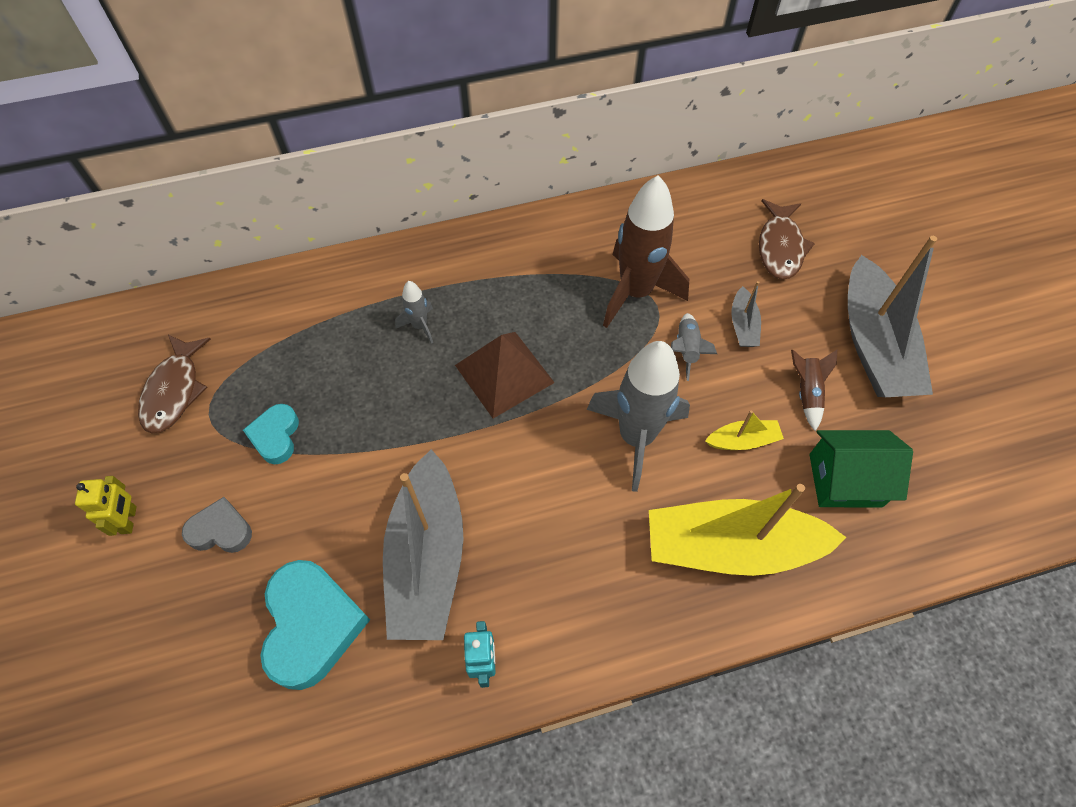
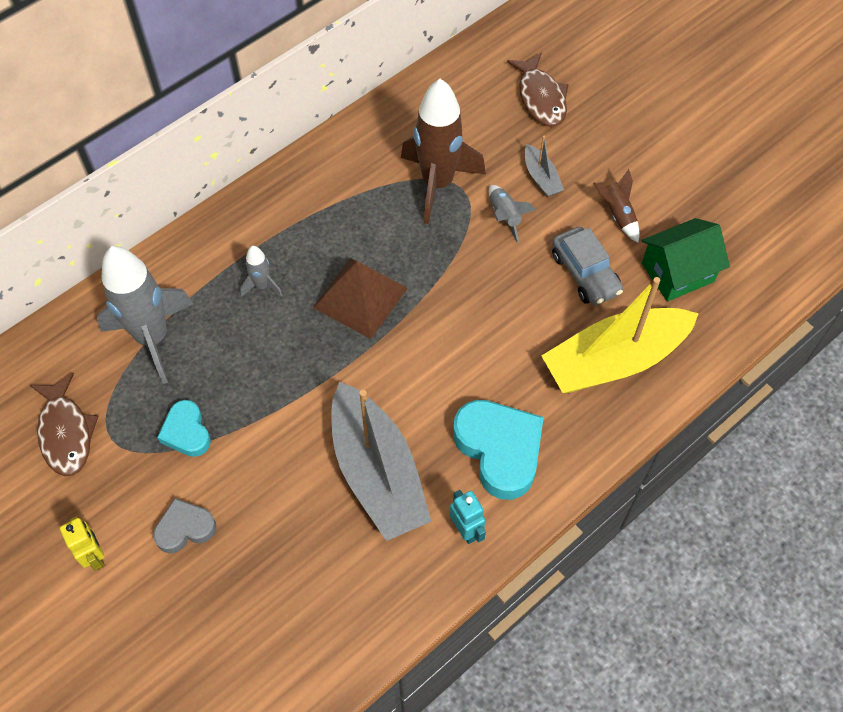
camera: 25 degrees left, 0 degrees up
turquoise heart [260,560,370,690] -> turquoise heart moved to [453,400,544,500]
grey rocket [587,341,690,492] -> grey rocket moved to [97,246,193,384]
yellow boat [705,410,784,450] -> grey car [552,227,623,305]
grey boat [848,236,937,397] -> none

